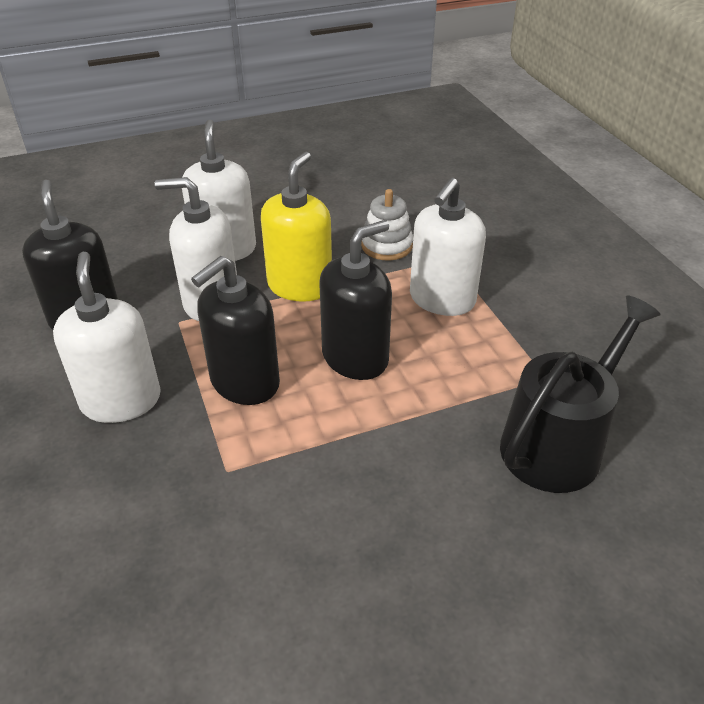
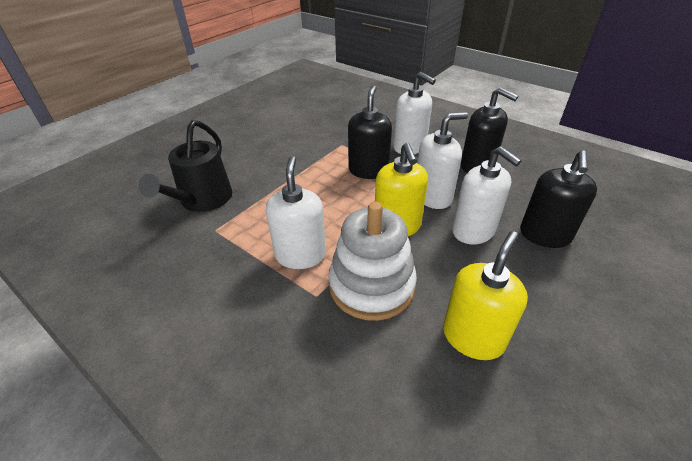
camera: 150 degrees right, 0 degrees up
black soap dispenser [319,220,392,380] -> black soap dispenser moved to [520,150,597,248]
white stacking toy [361,189,413,261] -> white stacking toy [329,202,417,321], size x1.87
none -> yellow soap dispenser [443,231,528,360]

